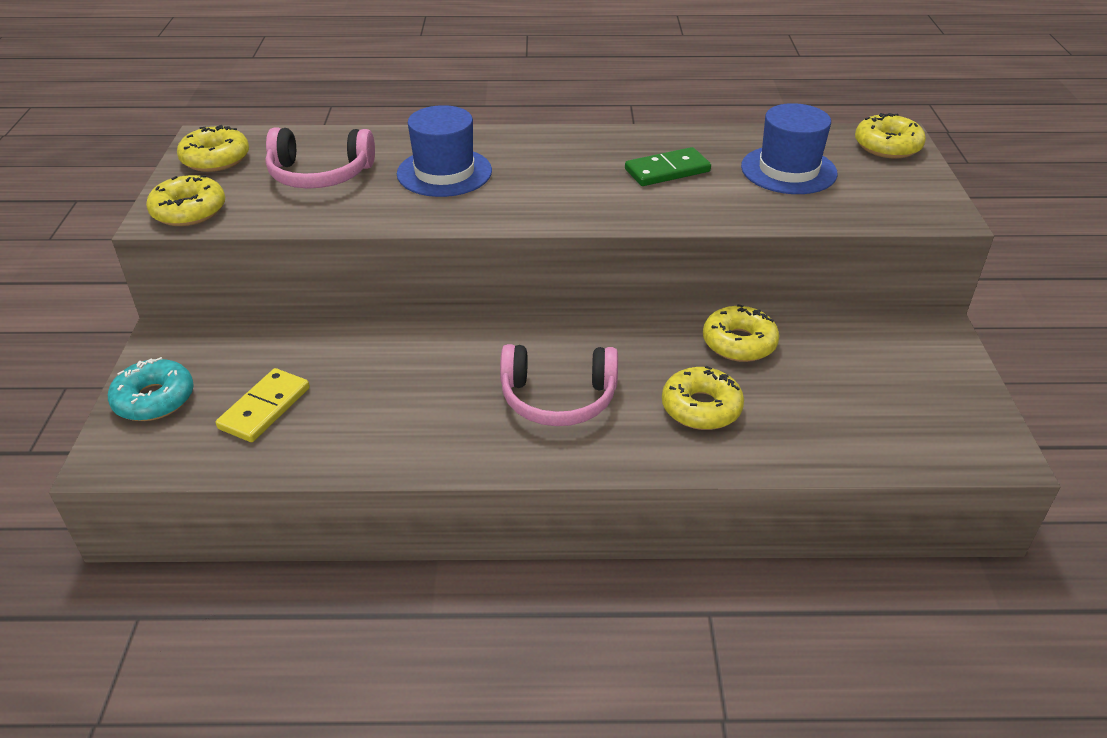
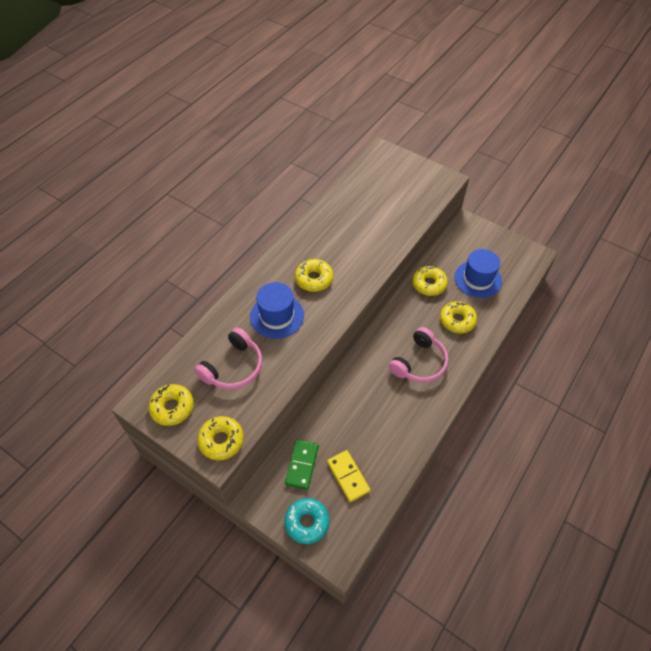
camera: 55 degrees left, 15 degrees up
green domino [625,147,711,186] -> green domino moved to [285,440,319,489]
blue hat [741,103,838,194] -> blue hat moved to [454,249,502,298]
yellow donut [855,113,926,159] -> yellow donut moved to [295,259,333,292]

